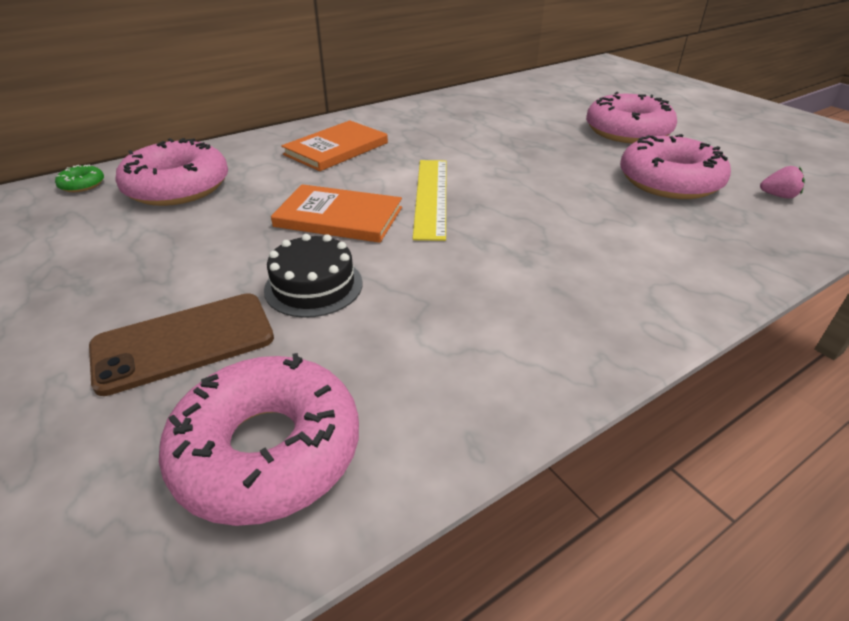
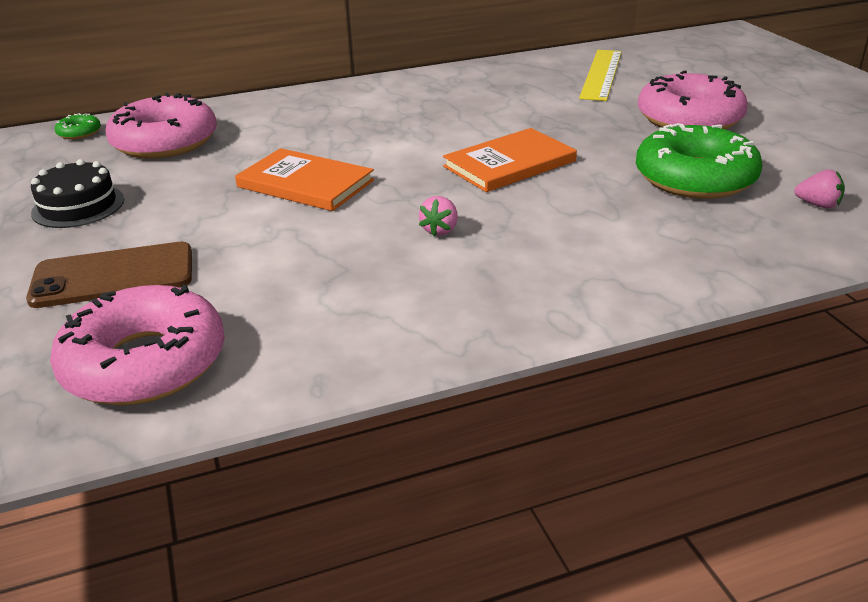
camera: 15 degrees right, 5 degrees down
black cake [264,234,363,318] -> black cake moved to [31,159,124,228]
orange book [281,120,388,171] -> orange book moved to [443,128,577,192]
yellow ruler [413,160,446,241] -> yellow ruler moved to [579,50,622,101]
pink donut [620,134,731,199] -> green donut [636,123,763,199]
none -> pink strawberry [419,196,458,237]

